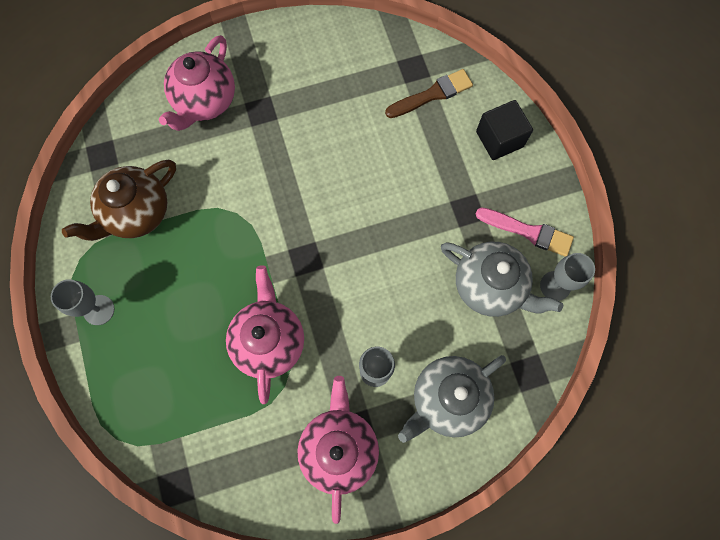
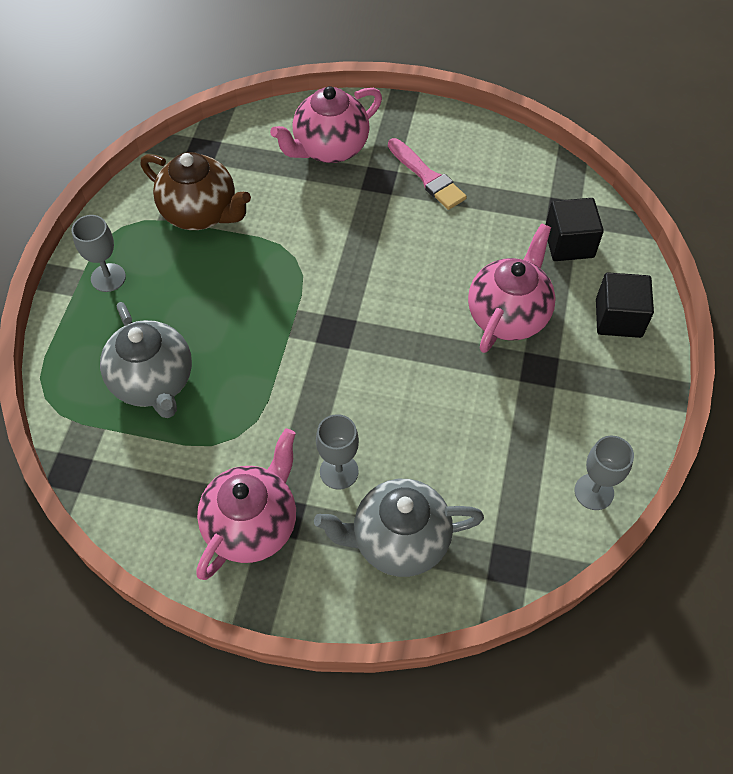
camera: 30 degrees right, 15 degrees down
brown teapot [62,160,176,241] -> brown teapot turned 135 degrees counterclockwise [140,152,251,230]
pink teapot [226,265,304,404] -> pink teapot moved to [468,223,556,353]
brown brush [385,69,473,118] -> black cube [546,198,604,261]
grey teapot [441,242,563,317] -> grey teapot moved to [100,302,192,418]
pink brush [476,207,574,257] -> pink brush moved to [388,138,467,210]

